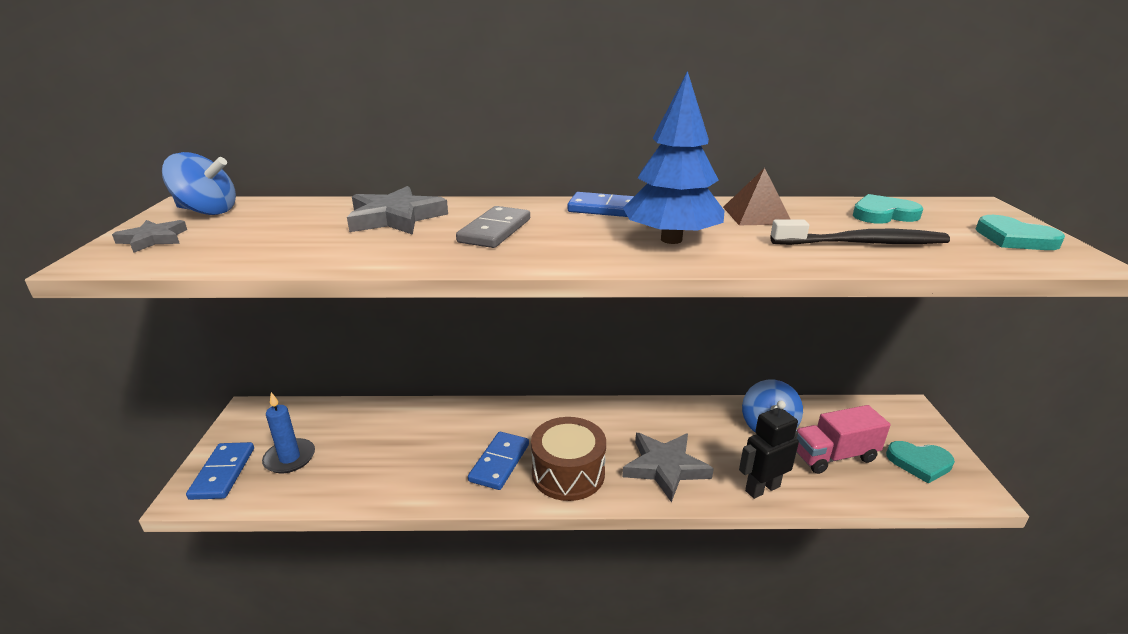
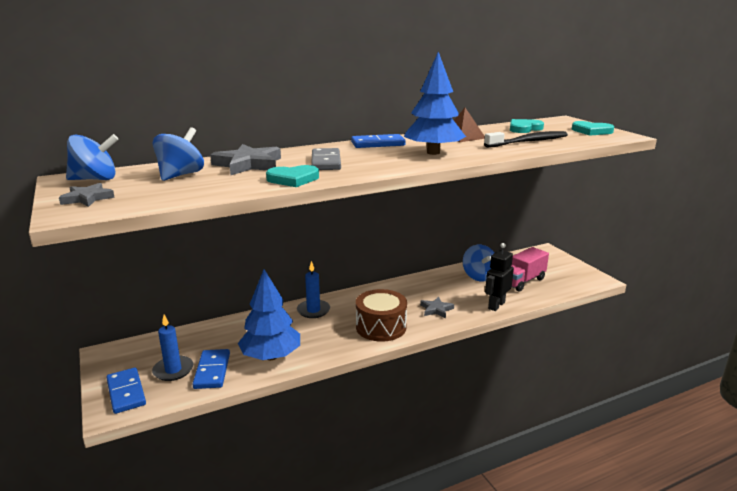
camera: 25 degrees left, 5 degrees down
blue domino [468,432,529,490] -> blue domino moved to [192,349,230,389]
grey star [622,433,714,502] -> grey star [420,297,454,318], size x0.59
turquoise heart [886,441,955,484] -> turquoise heart moved to [266,165,319,187]
none -> blue spinning top [153,127,204,181]
none -> blue tree [238,269,300,360]
none -> blue candle [297,261,330,318]

